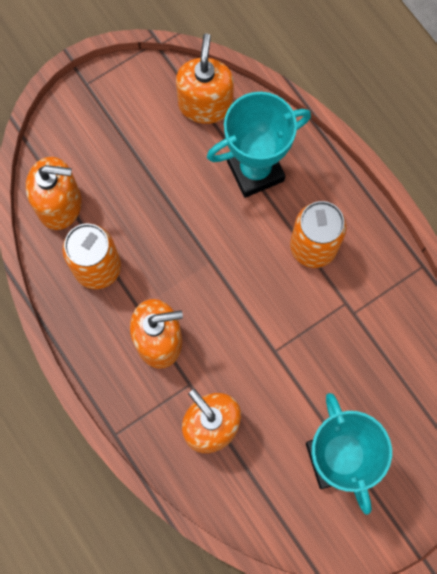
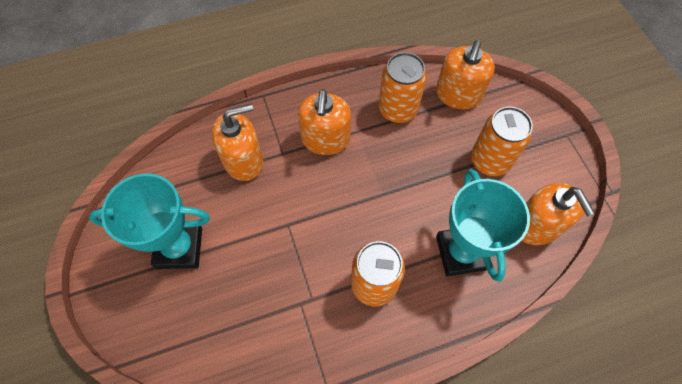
camera: 105 degrees right, 10 degrees down
orange soap dispenser [176,34,234,124] -> orange soap dispenser turned 45 degrees clockwise [522,183,595,245]
none -> orange can [471,107,533,176]

